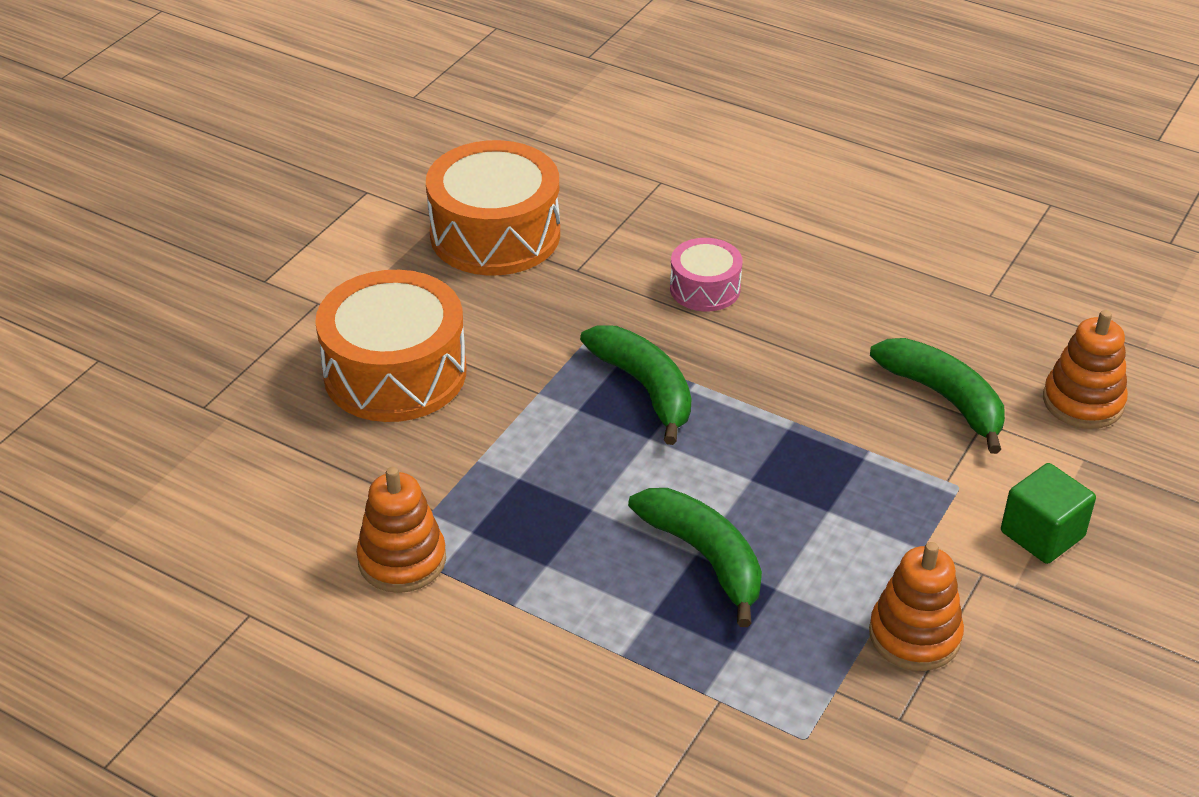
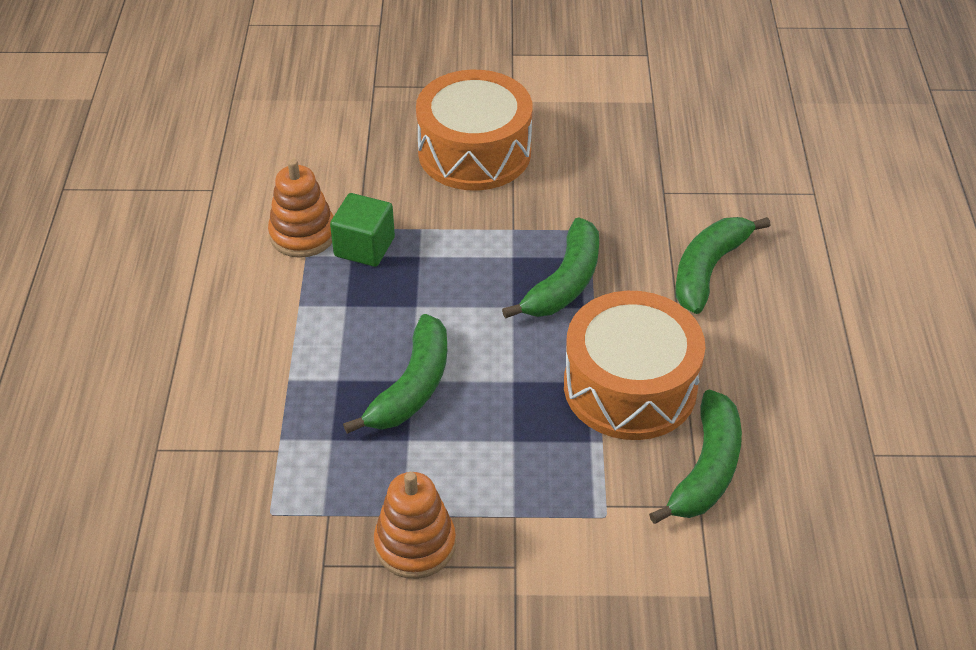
camera: 60 degrees right, 5 degrees up
orange drum [426,140,560,275] -> orange drum moved to [564,291,705,440]
pink drum [670,238,743,311] -> green banana [675,217,771,314]
green cube [1001,463,1096,564] -> green cube moved to [330,193,395,267]
orange stacking toy [1043,310,1128,429] -> none

